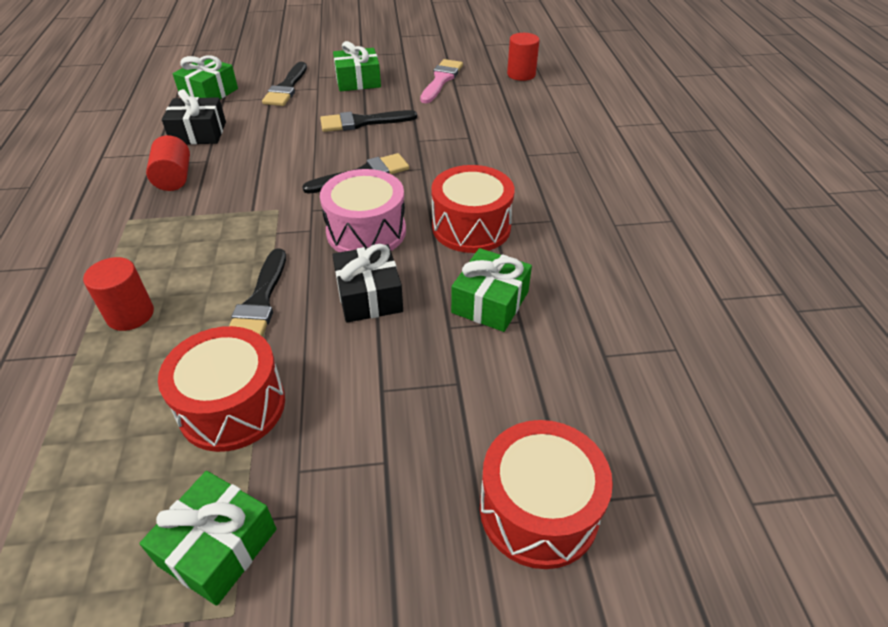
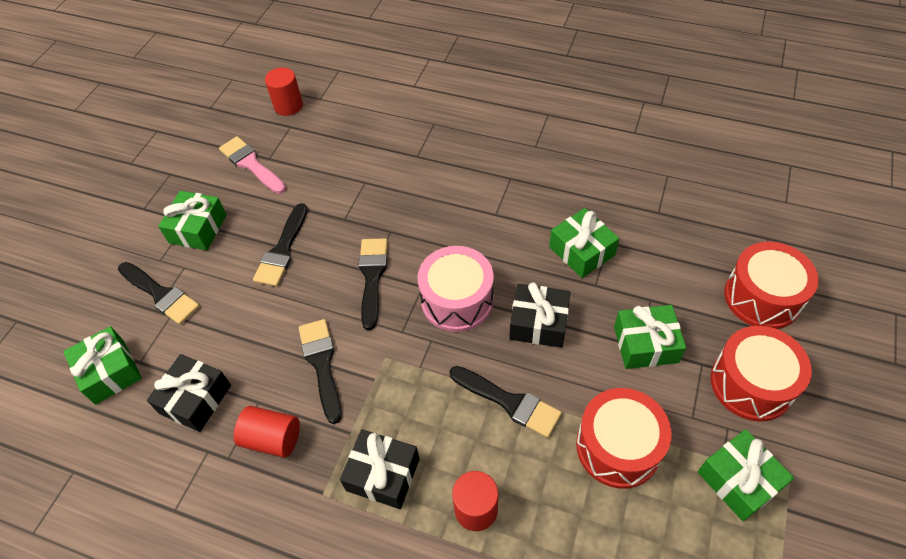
camera: 60 degrees left, 10 degrees up
red drum [431,165,515,253] -> red drum moved to [711,326,812,421]
none -> black brush [299,319,342,424]
none -> black gift [340,429,420,509]
none -> green gift [614,305,686,369]

